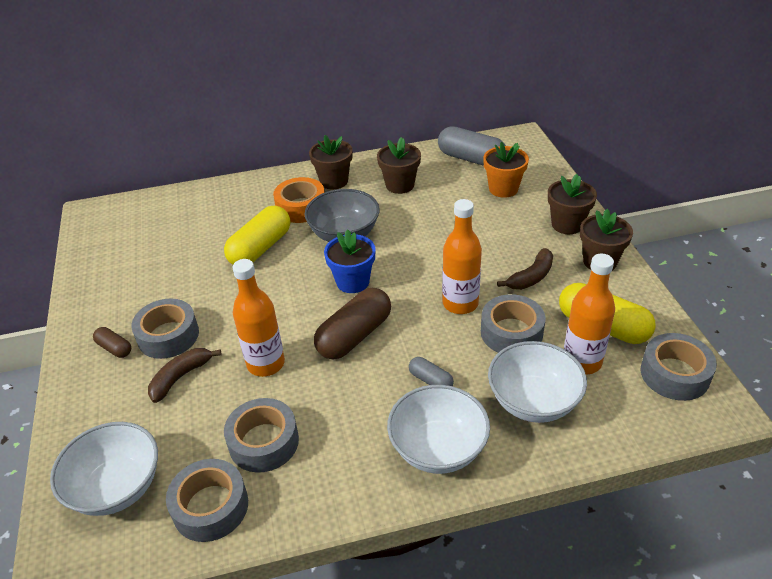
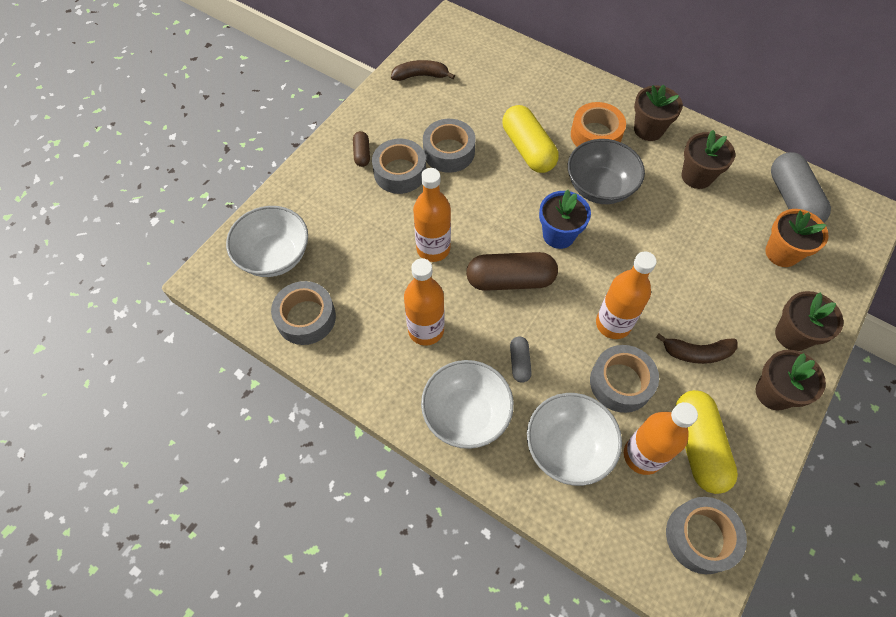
camera: 45 degrees right, 20 degrees up
brown banana [148,348,221,403] -> brown banana moved to [391,60,455,81]
yellow capsule [224,206,290,265] -> yellow capsule turned 75 degrees clockwise [502,105,559,173]
grey tape [224,398,299,473] -> grey tape moved to [423,119,476,173]
none -> orange bottle [404,258,445,346]

